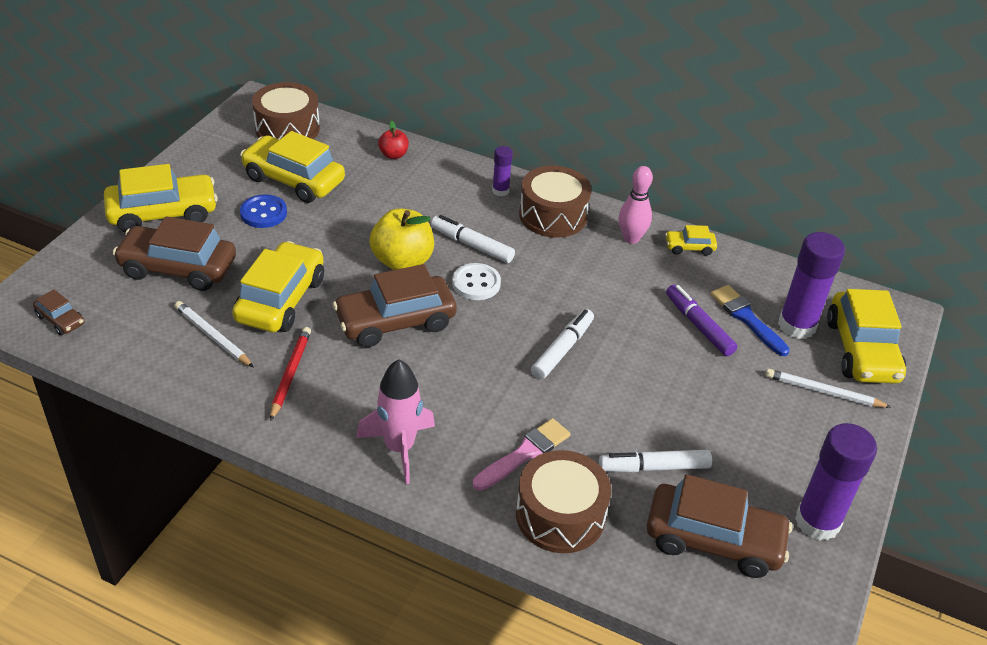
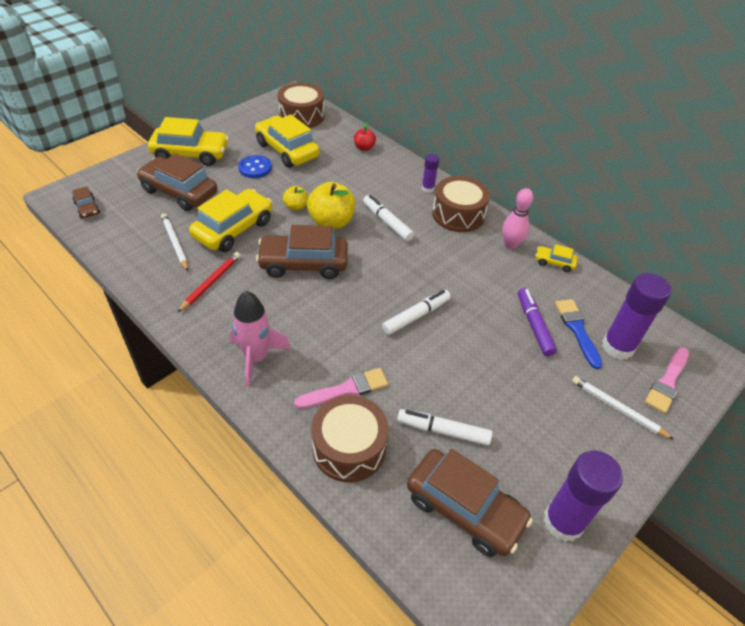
camera: 20 degrees right, 5 degrees up
white button [452,263,501,300] -> none
yellow car [827,289,906,384] -> pink brush [645,347,689,414]
none -> yellow apple [283,186,308,211]

